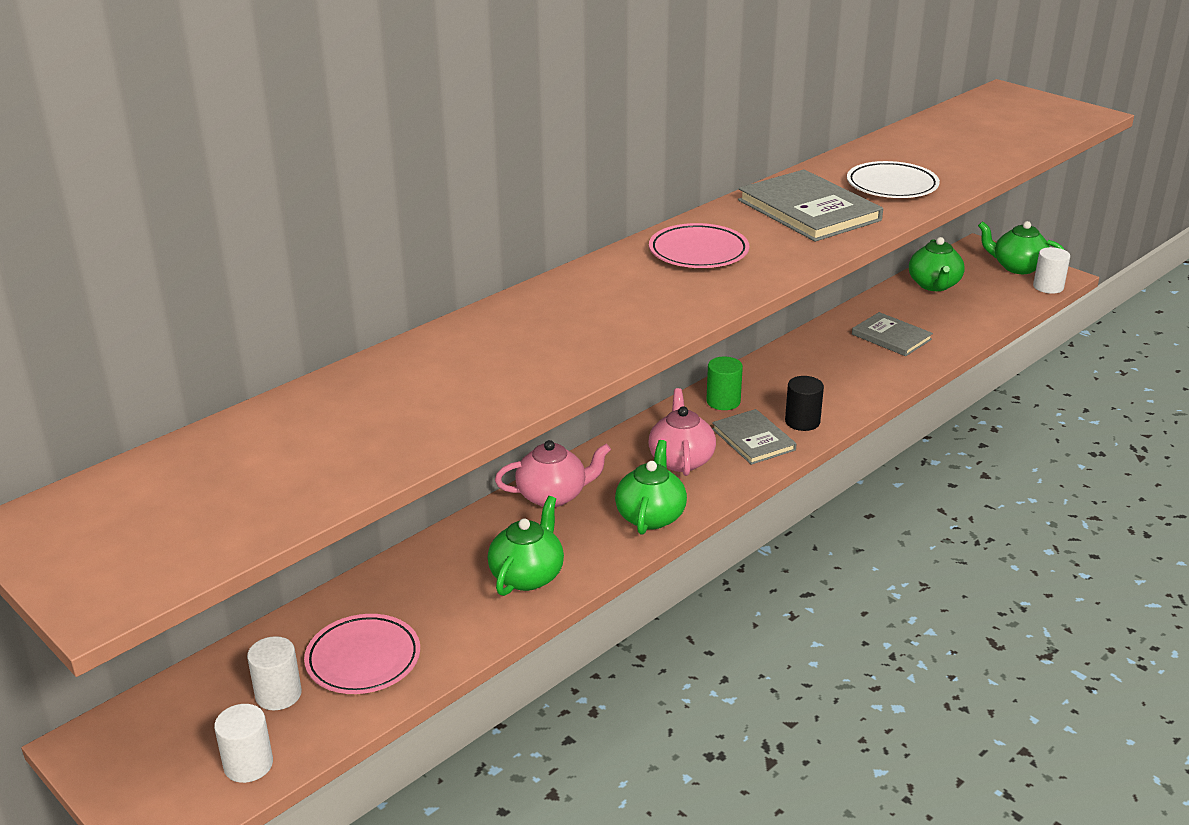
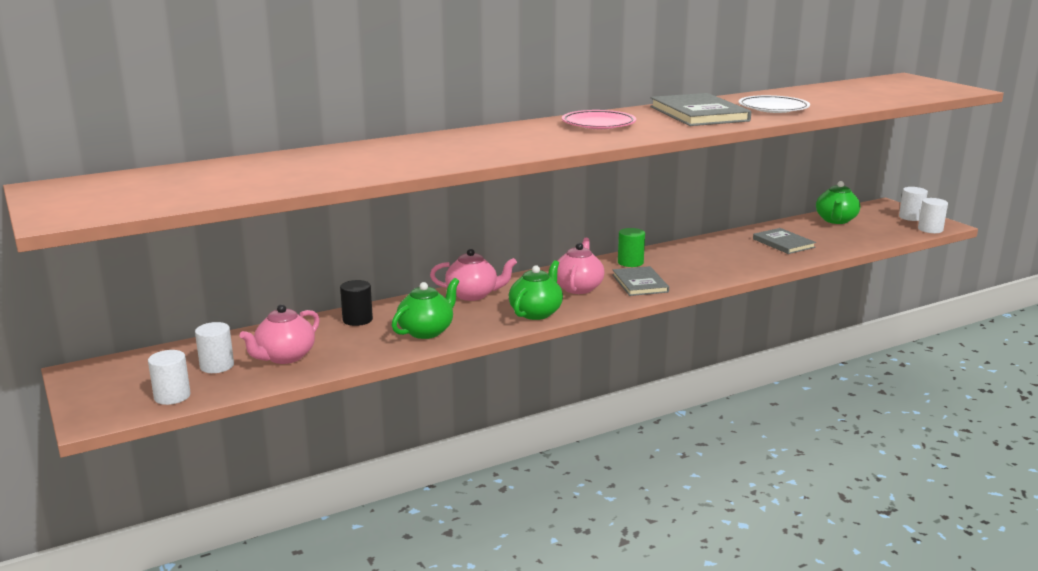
camera: 15 degrees right, 10 degrees down
pink plate [304,614,420,694] -> pink teapot [240,304,320,364]
black cylinder [785,376,824,431] -> black cylinder moved to [340,280,373,326]
green teapot [978,221,1065,274] -> white cylinder [899,187,928,221]

